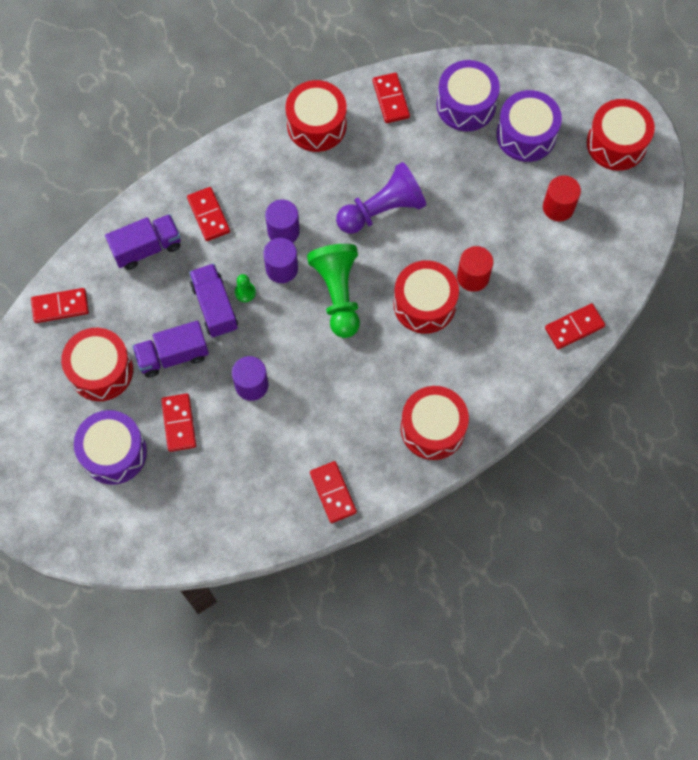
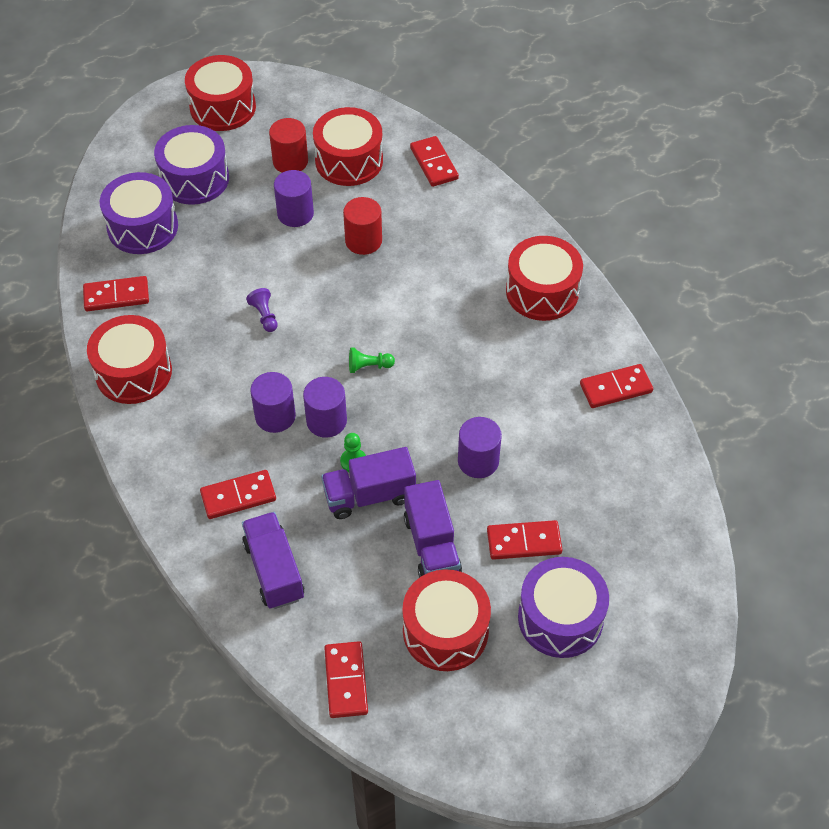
camera: 85 degrees left, 15 degrees down
green pawn [307,244,360,338] -> green pawn [349,348,395,373], size x0.42
purple pawn [336,162,426,234] -> purple pawn [246,288,278,332], size x0.42
red drum [393,260,459,334] -> red drum moved to [313,107,383,186]
none -> purple cylinder [274,170,314,227]

